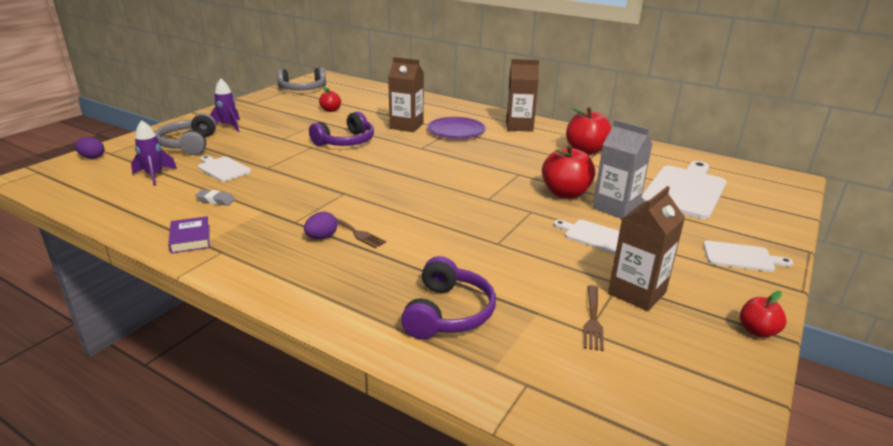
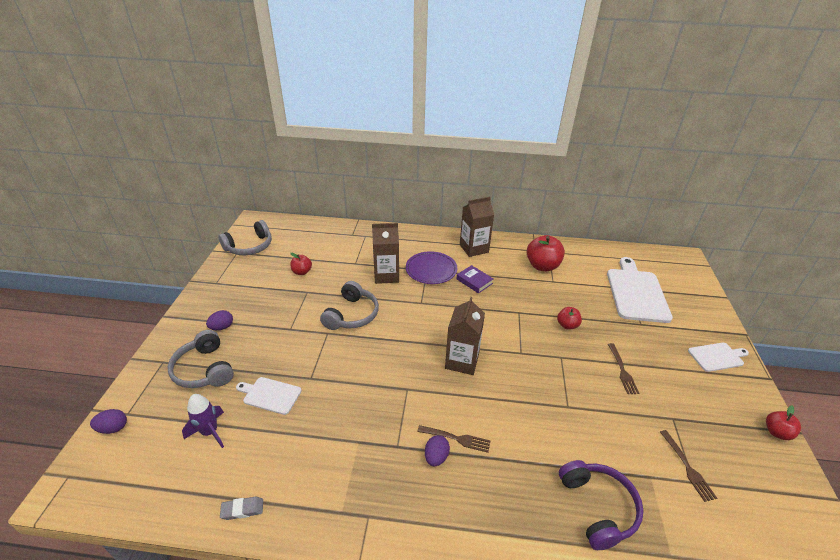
camera: 25 degrees left, 10 degrees up
purple book [168,216,210,254] -> purple book moved to [457,265,494,293]
grey eraser [195,189,235,206] -> grey eraser moved to [220,497,263,520]
purple rocket [210,79,240,132] -> purple egg [206,310,233,330]
purple headphones [309,111,374,146] -> grey headphones [320,281,379,330]
red apple [542,145,595,199] -> red apple [557,307,582,330], size x0.56
white cutting board [554,220,620,254] -> brown fork [608,343,640,394]
grey carton [593,120,653,219] -> none
brown carton [608,186,685,311] -> brown carton moved to [445,297,485,375]

